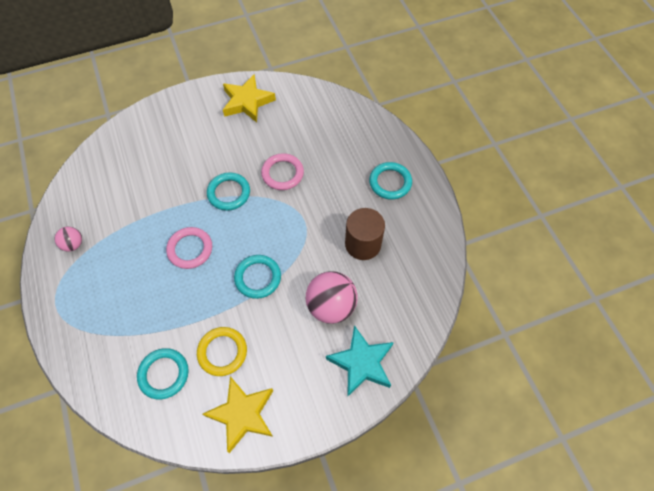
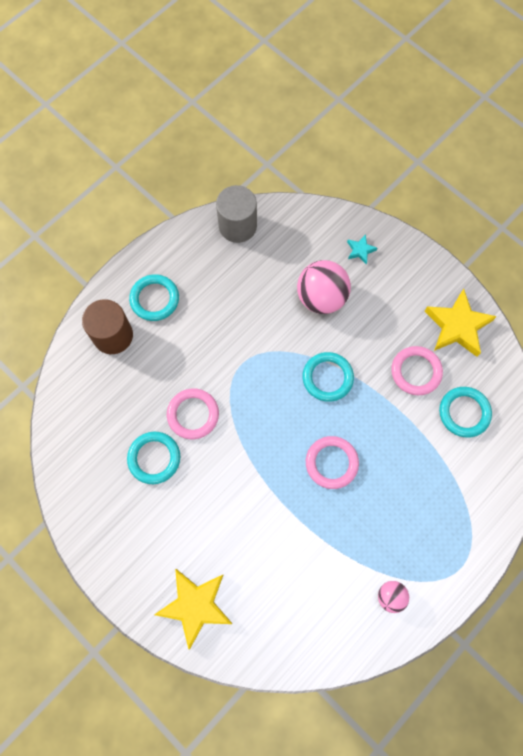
camera: 115 degrees left, 10 degrees up
yellow ring [197,327,247,376] -> pink ring [391,346,443,395]
turquoise ring [207,172,250,211] -> turquoise ring moved to [127,432,180,484]
yellow star [223,74,276,123] -> yellow star moved to [154,569,233,649]
turquoise star [326,325,394,396] -> turquoise star [347,234,377,264], size x0.46
brown cylinder [345,208,385,260] -> brown cylinder moved to [82,299,133,354]
none -> grey cylinder [216,185,257,243]

